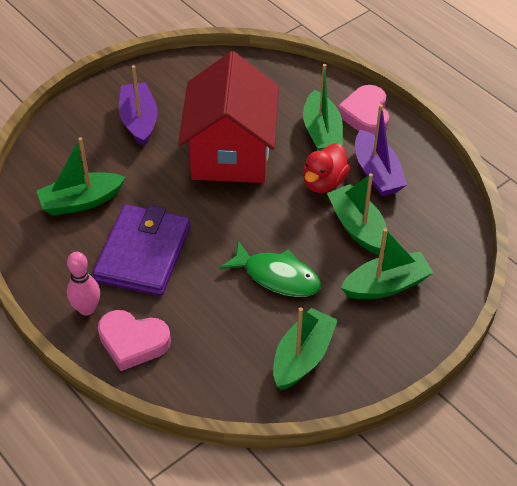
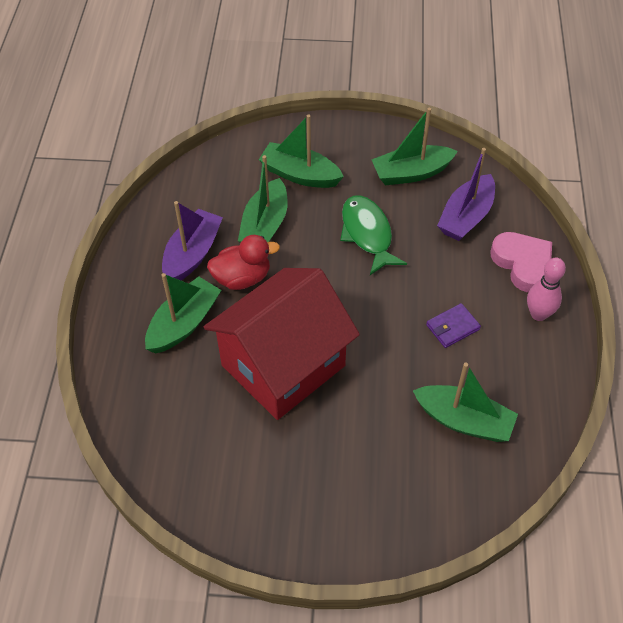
camera: 135 degrees left, 5 degrees up
purple wallet [92,204,190,296] -> purple wallet [426,303,481,348], size x0.44
purple boat [119,65,157,146] -> purple boat moved to [437,148,495,241]
pink heart [337,85,389,135] -> none

